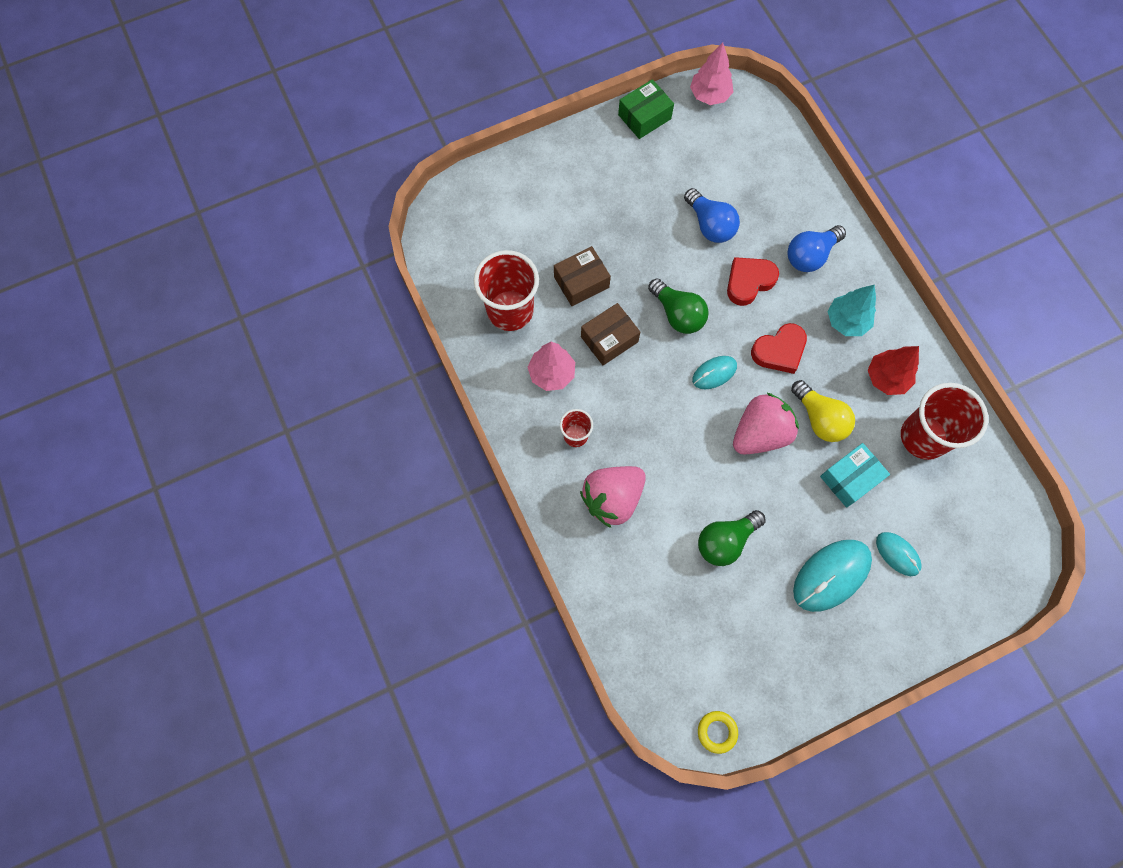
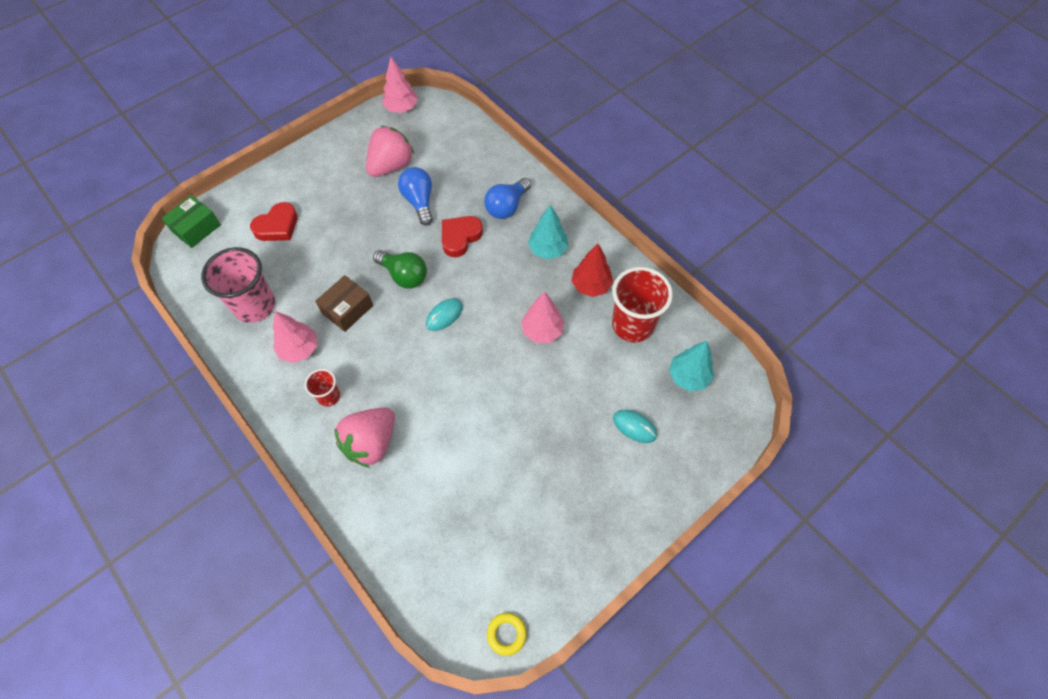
camera: 15 degrees left, 10 degrees down
red cup [474,250,539,331] -> pink cup [201,247,275,323]
brown box [554,246,611,306] -> none
green box [618,79,674,139] -> green box moved to [162,195,221,248]
blue light bulb [684,188,740,243] -> blue light bulb turned 150 degrees counterclockwise [398,167,433,226]
green light bulb [698,510,766,566] -> none
pink strawberry [733,392,799,455] -> pink strawberry moved to [366,126,414,177]
red heart [751,323,807,374] -> red heart moved to [250,202,298,241]
yellow light bulb [791,380,855,442] -> pink tree [521,291,564,343]
turquoise mouse [793,540,872,612] -> none
turquoise box [820,443,890,508] -> none
none -> turquoise tree [669,341,714,391]

